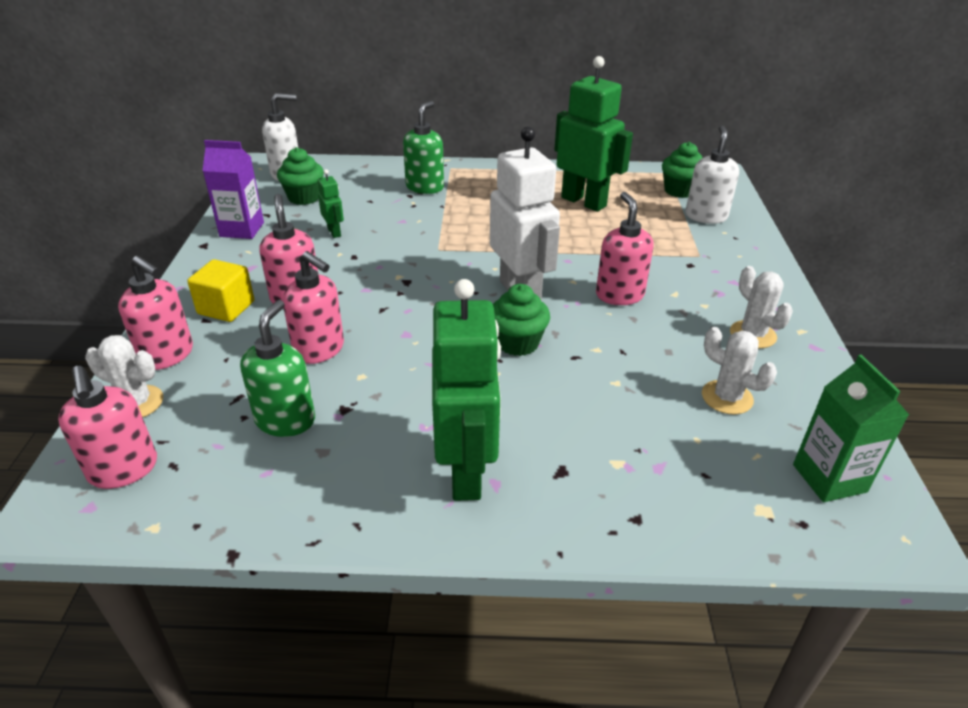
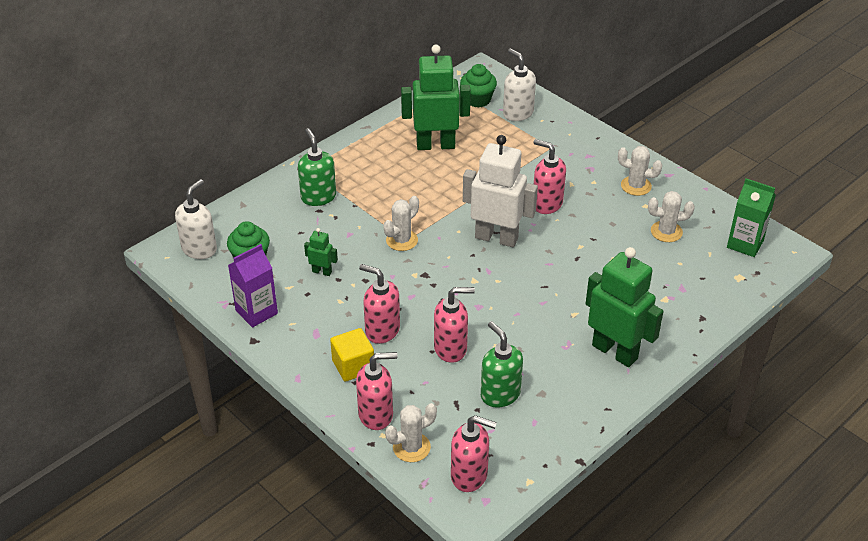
camera: 45 degrees left, 5 degrees up
green cupcake [493,284,550,356] -> none
none -> white cactus [383,196,419,251]

